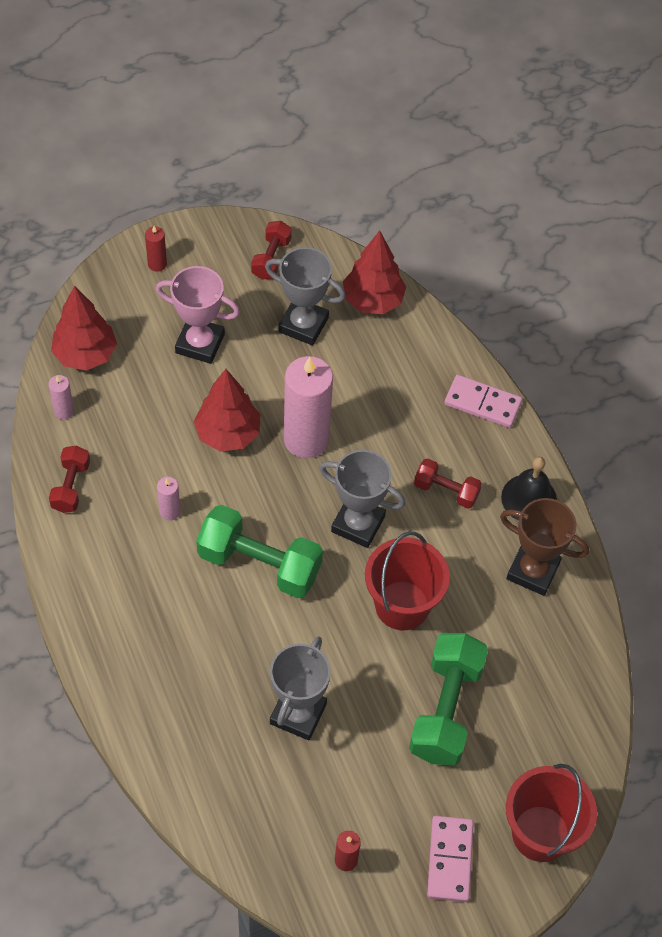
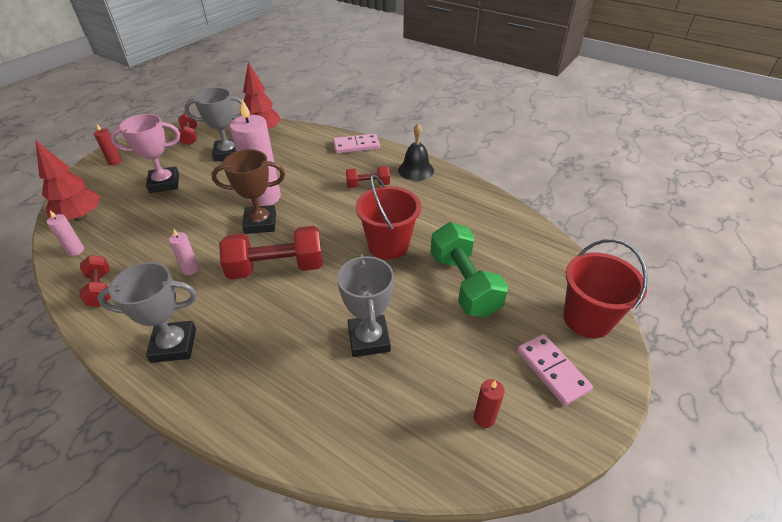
camera: 30 degrees left, 15 degrees down
red tree [194,369,260,451] -> none
green dumbbell [196,505,323,598] -> red dumbbell [219,226,323,280]
grey trophy [319,450,405,548] -> grey trophy moved to [97,262,197,363]
brown trophy [500,498,589,596] -> brown trophy moved to [212,149,285,234]

